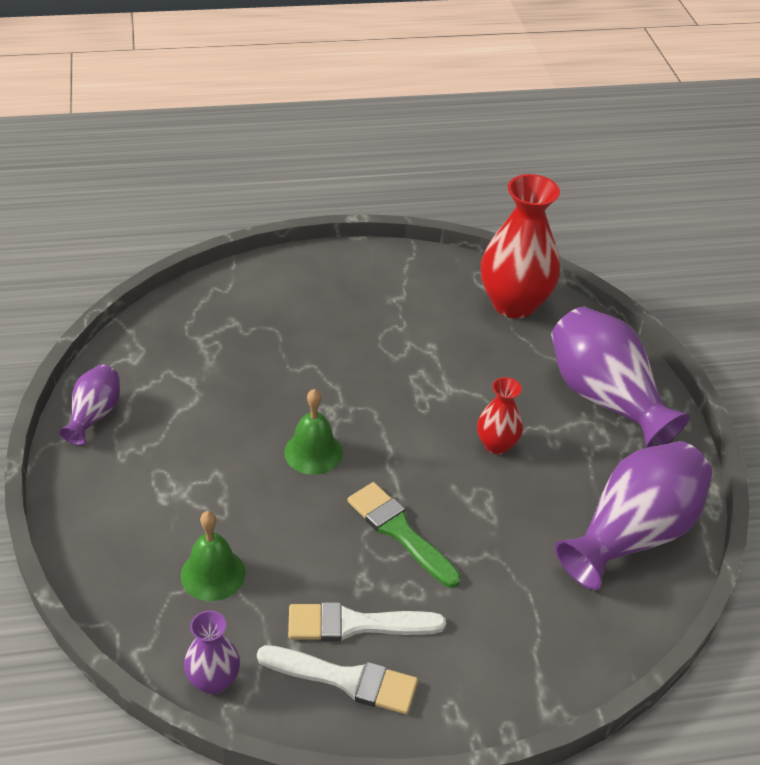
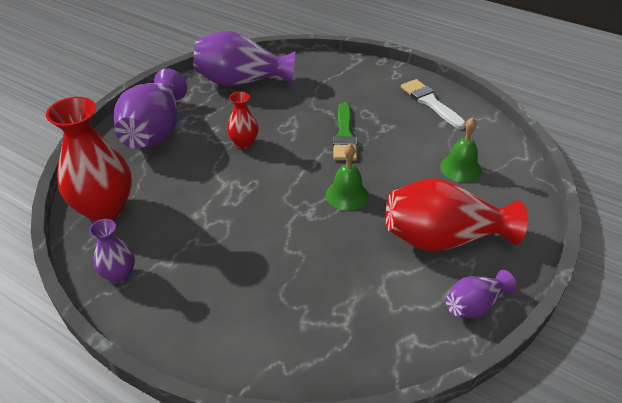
camera: 135 degrees left, 0 degrees up
purple vase [184,610,240,694] -> purple vase moved to [89,219,135,283]
white brush [288,602,446,641] -> none
none -> red vase [386,178,528,252]

